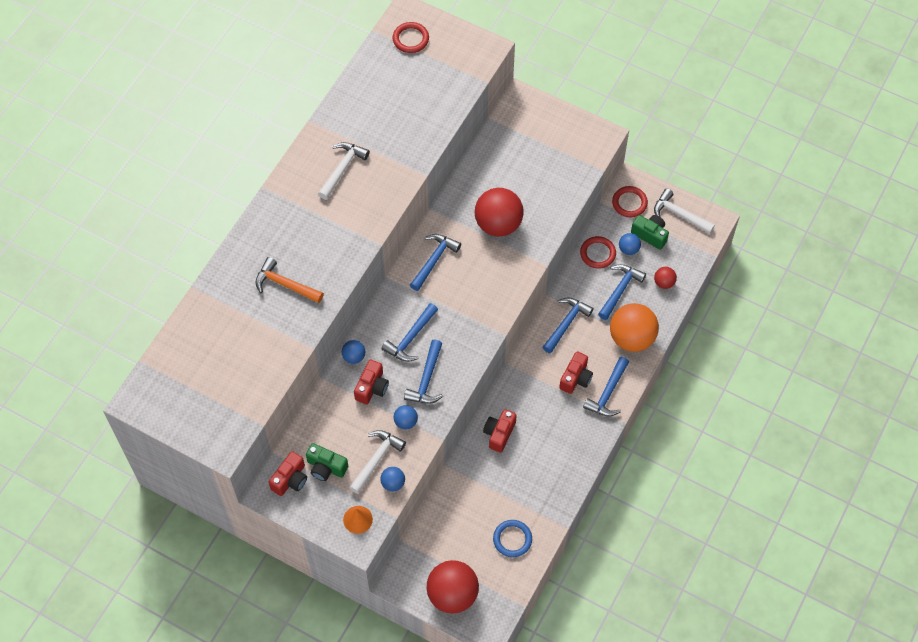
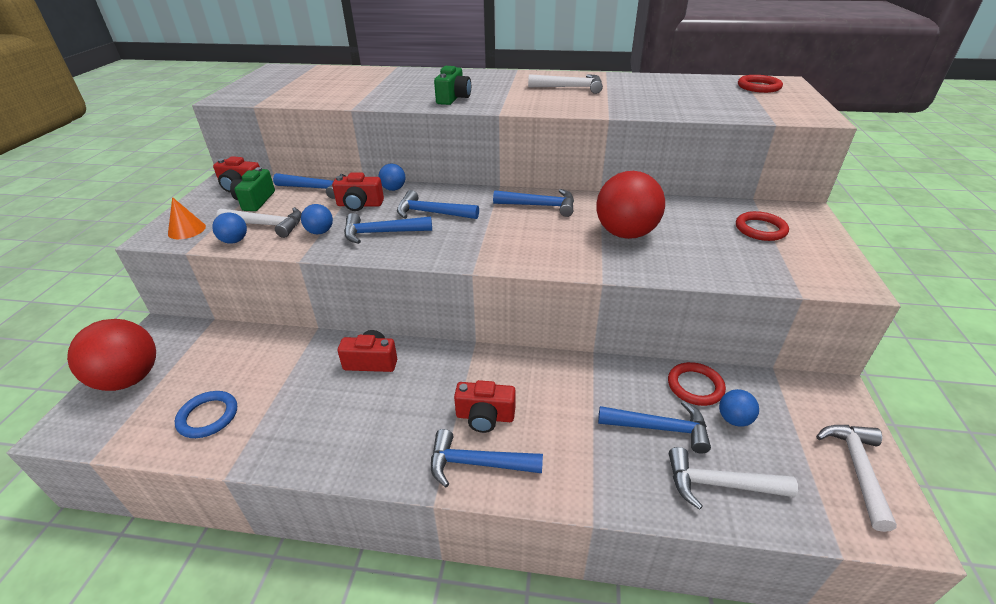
camera: 70 degrees right, 25 degrees down
orange hammer [255,257,324,303] -> none
blue hammer [542,297,594,354] -> blue hammer moved to [273,173,346,199]
orange ball [610,303,659,352] -> none
red ring [612,186,648,217] -> red ring moved to [736,211,789,241]
green camera [631,215,669,250] -> green camera moved to [434,66,471,105]
red ball [654,267,677,289] -> white hammer [669,447,798,510]

